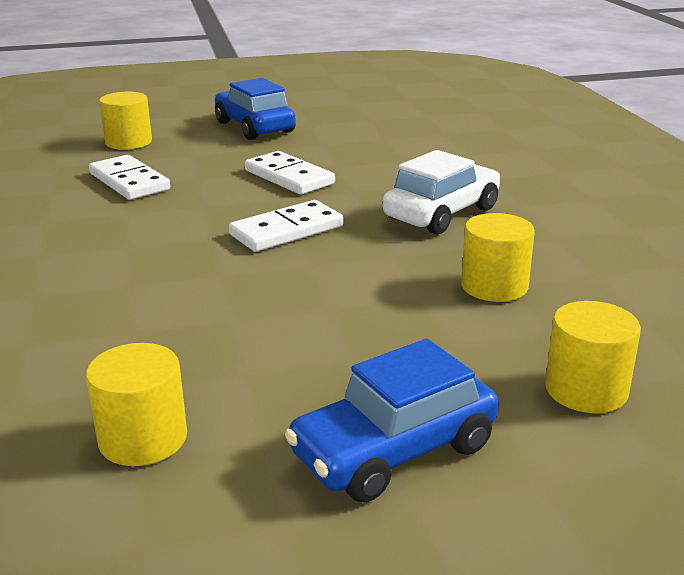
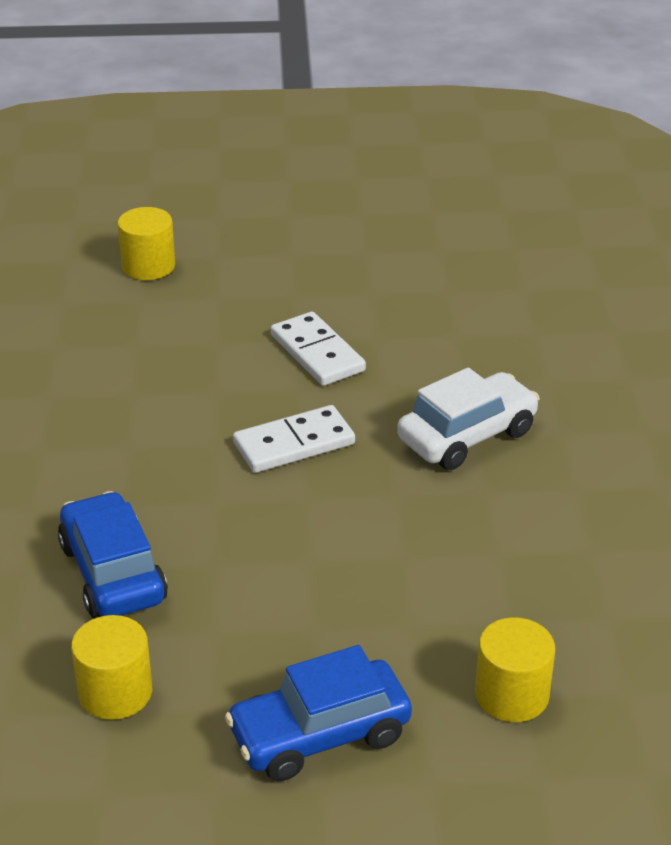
camera: 10 degrees right, 10 degrees up
white domino [89,155,170,200] -> none
blue car [215,78,296,140] -> blue car moved to [58,491,168,618]
yellow cylinder [461,213,535,302] -> none

